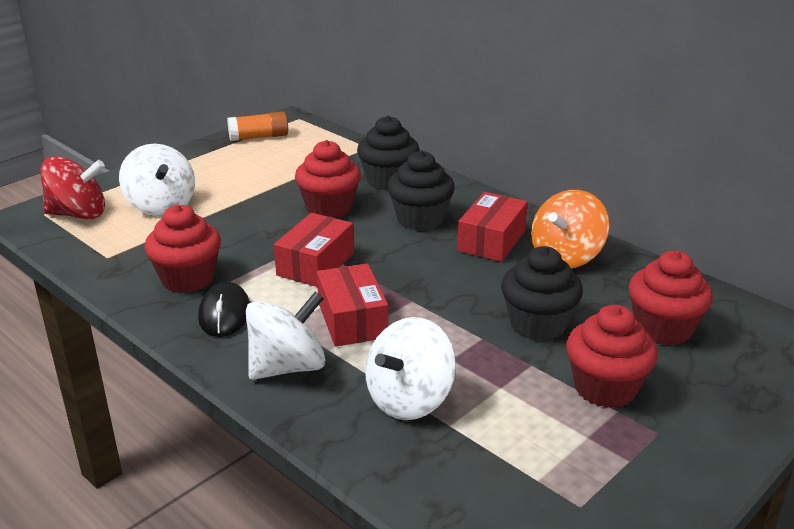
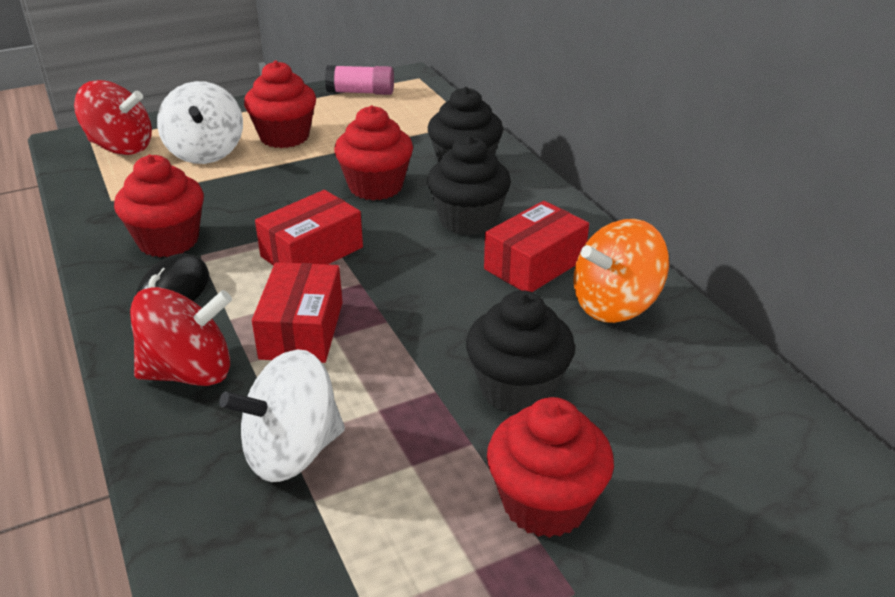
camera: 20 degrees right, 5 degrees up
orange glue stick [227,111,288,141] -> pink glue stick [325,65,394,95]
white spinning top [246,291,326,380] -> red spinning top [130,287,232,386]
red cupcake [628,250,713,346] -> red cupcake moved to [244,61,316,148]

